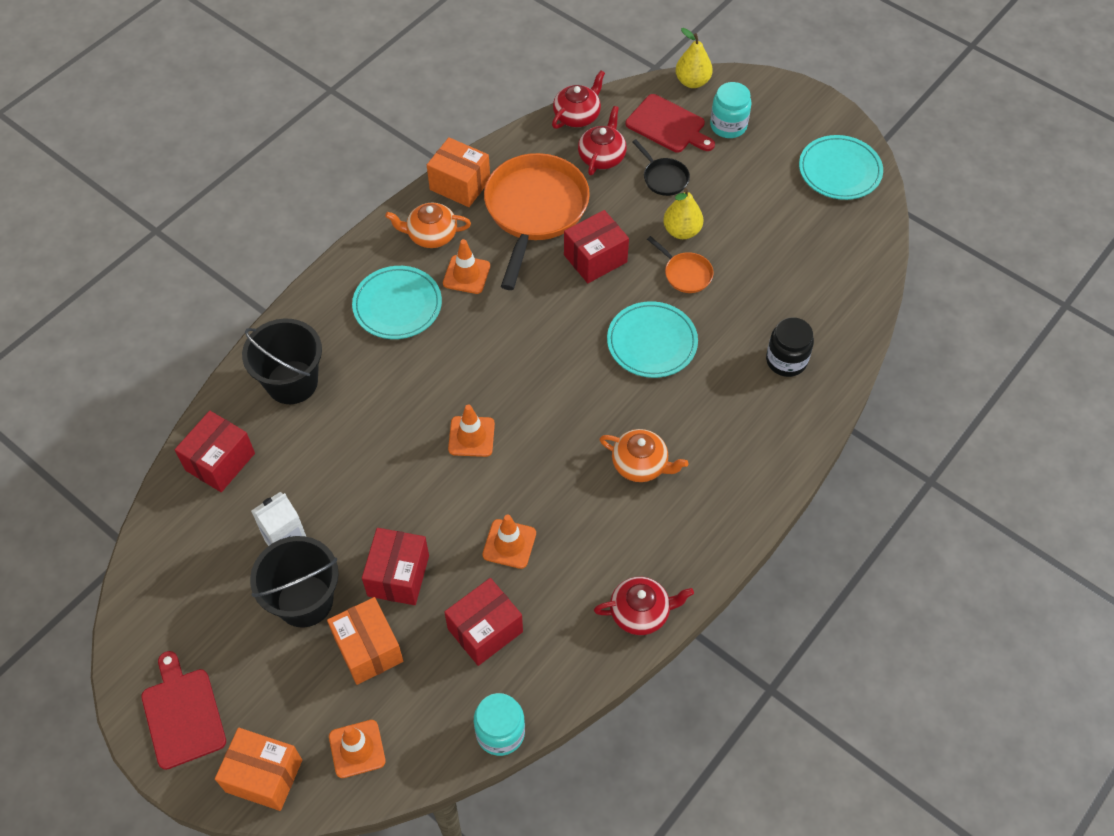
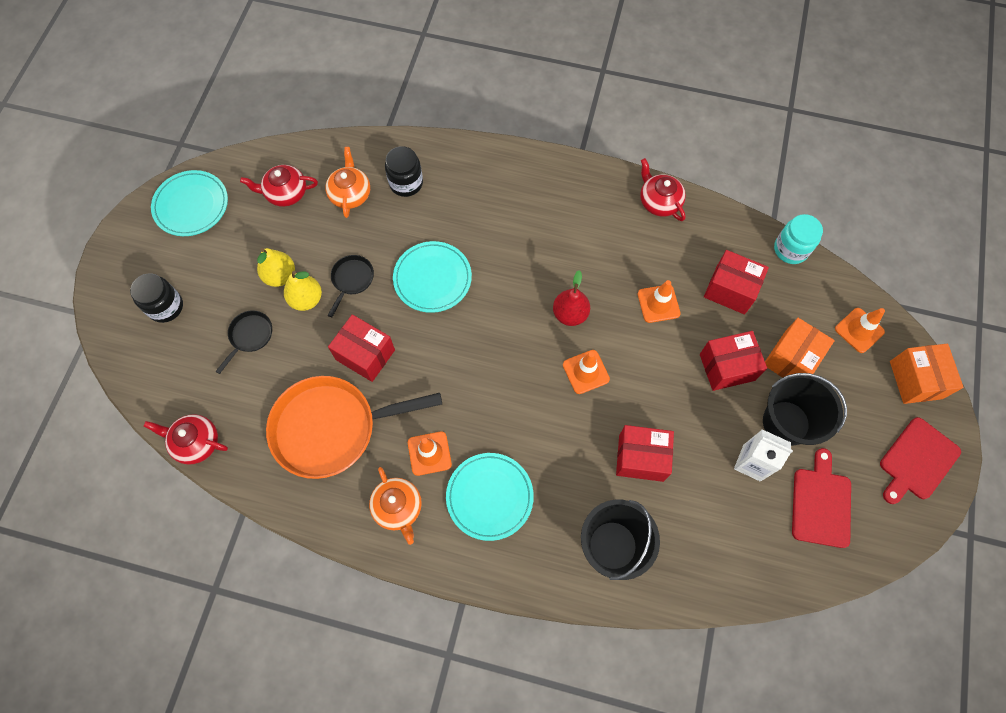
camera: 115 degrees left, 10 degrees up
red box [175,411,255,492] -> red box moved to [616,425,674,482]
orange box [427,137,490,207] -> none
red teapot [578,106,627,175] -> red teapot moved to [240,165,318,207]
orange teapot [600,429,688,482] -> orange teapot moved to [325,147,370,218]
red cutting board [626,94,715,153] -> red cutting board moved to [792,448,851,548]
orange pan [647,236,714,293] -> black pan [327,255,374,317]
yellow pear [675,28,713,88] -> yellow pear moved to [257,248,295,287]
turquoise jar [710,82,751,138] -> black jar [130,274,183,323]
none -> red pear [553,270,590,326]

